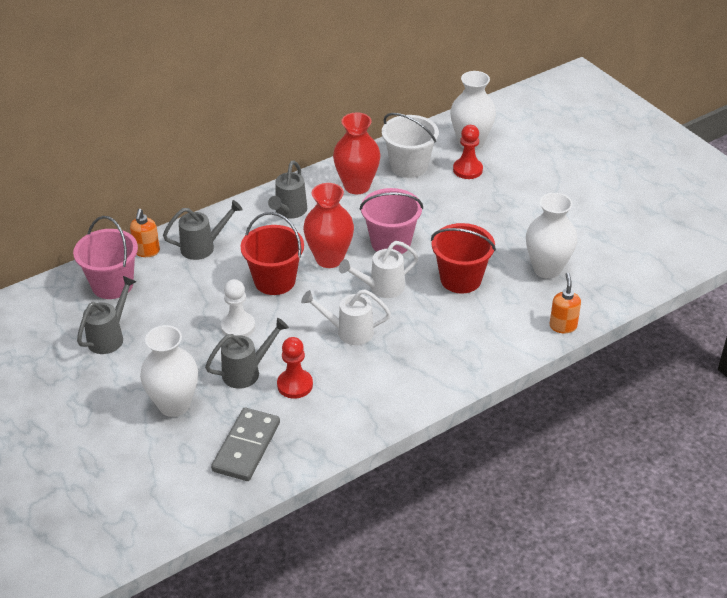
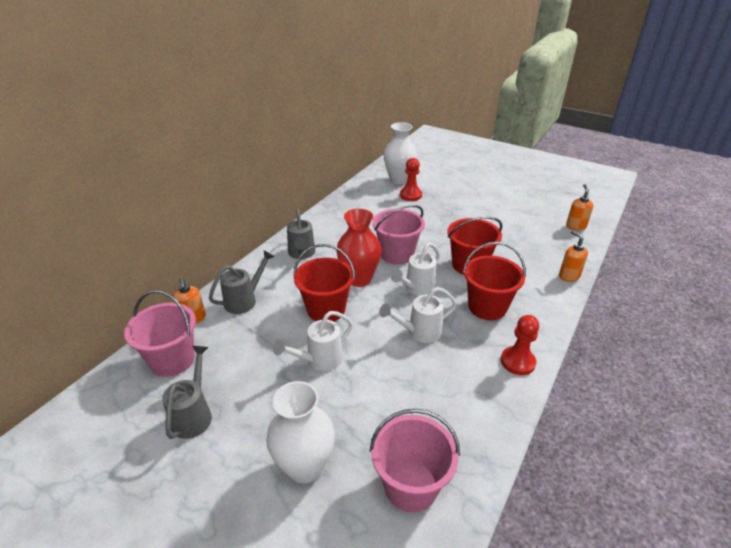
camera: 25 degrees left, 5 degrees down
grey watering can [205,318,289,389] -> none
grey domino [211,408,280,481] -> pink bucket [370,409,460,512]
white pawn [221,279,255,337] -> white watering can [273,311,353,371]
red pawn [277,337,313,399] -> red pawn moved to [501,315,539,375]
red vase [333,113,381,194] -> none
white bucket [382,113,439,178] -> none
white vase [526,193,577,279] -> none
none -> red bucket [463,242,526,320]
none -> orange soap dispenser [566,184,594,231]

